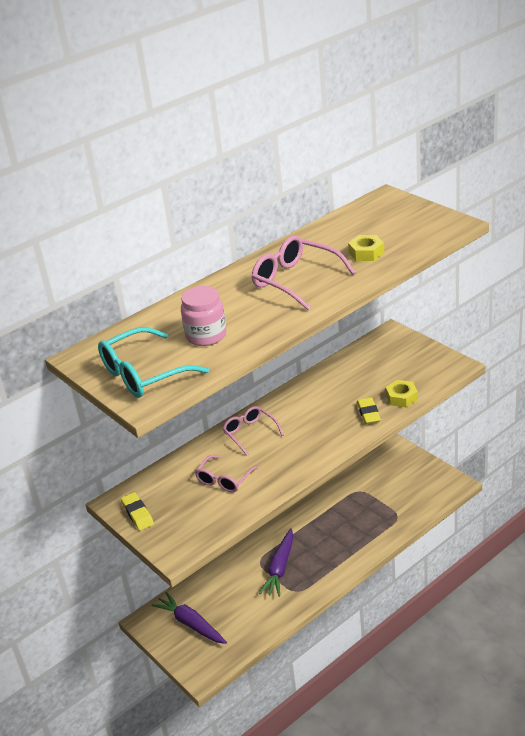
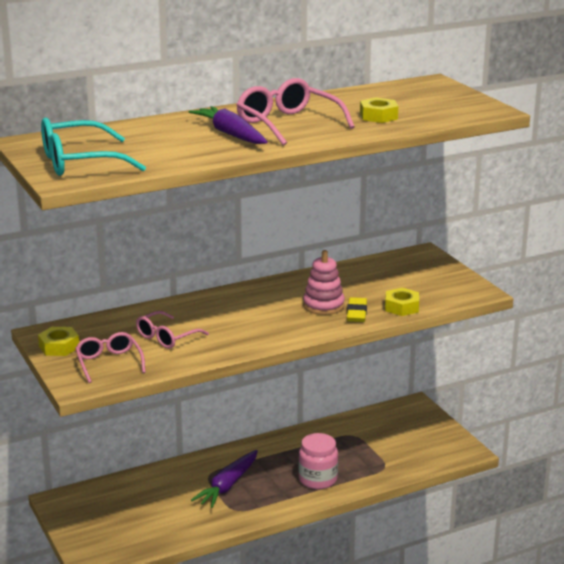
camera: 10 degrees right, 10 degrees down
yellow eraser [121,492,154,531] -> yellow nut [38,327,79,356]
purple carrot [152,592,227,644] -> purple carrot moved to [189,106,268,144]
pink jar [181,286,226,346] -> pink jar moved to [299,433,338,489]
pink glasses [222,406,284,456] -> pink glasses moved to [75,332,145,383]
none -> pink stacking toy [303,250,345,315]

